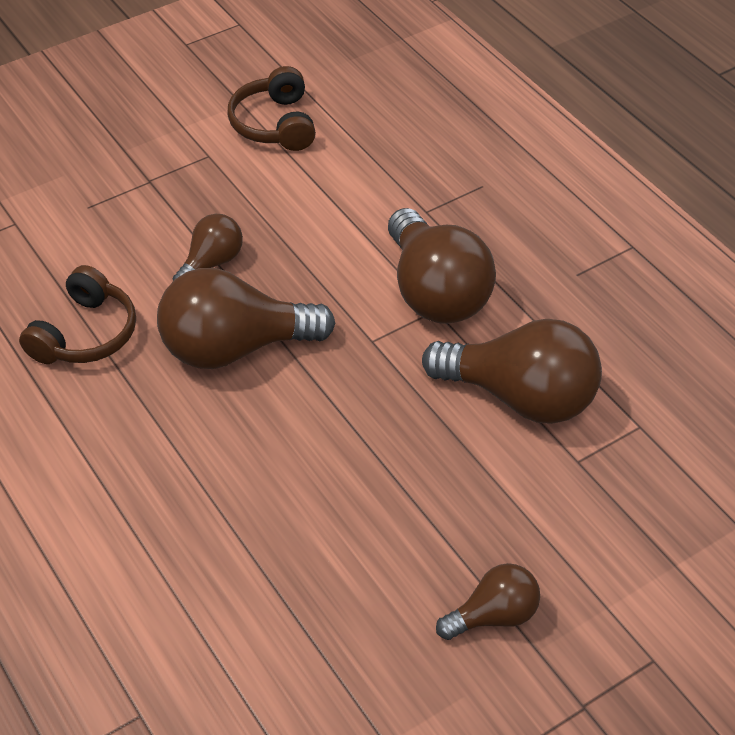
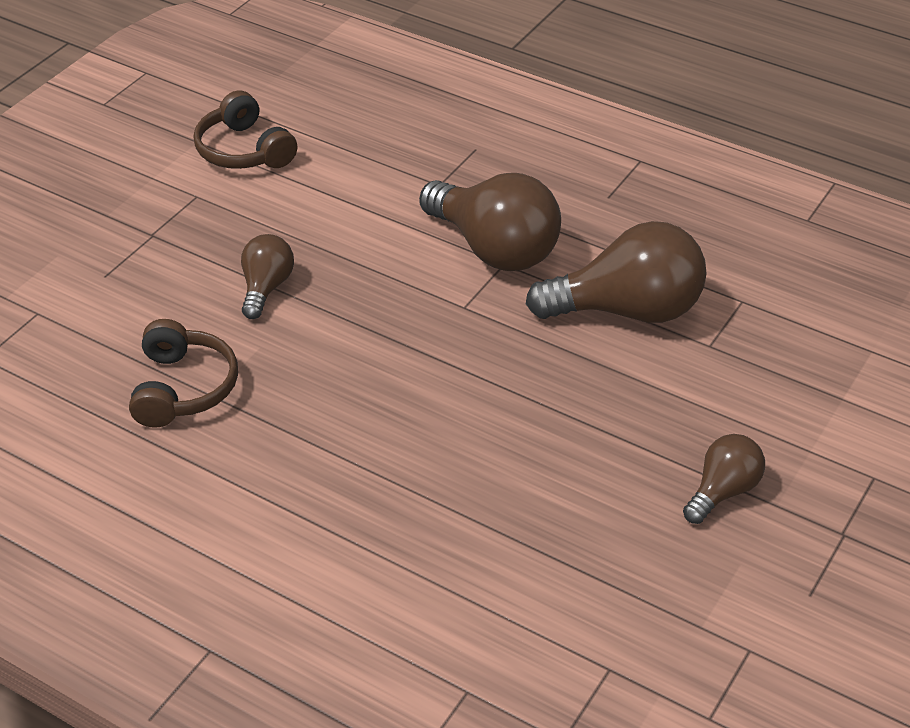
camera: 25 degrees left, 5 degrees down
brown light bulb [157,268,335,369] -> none

